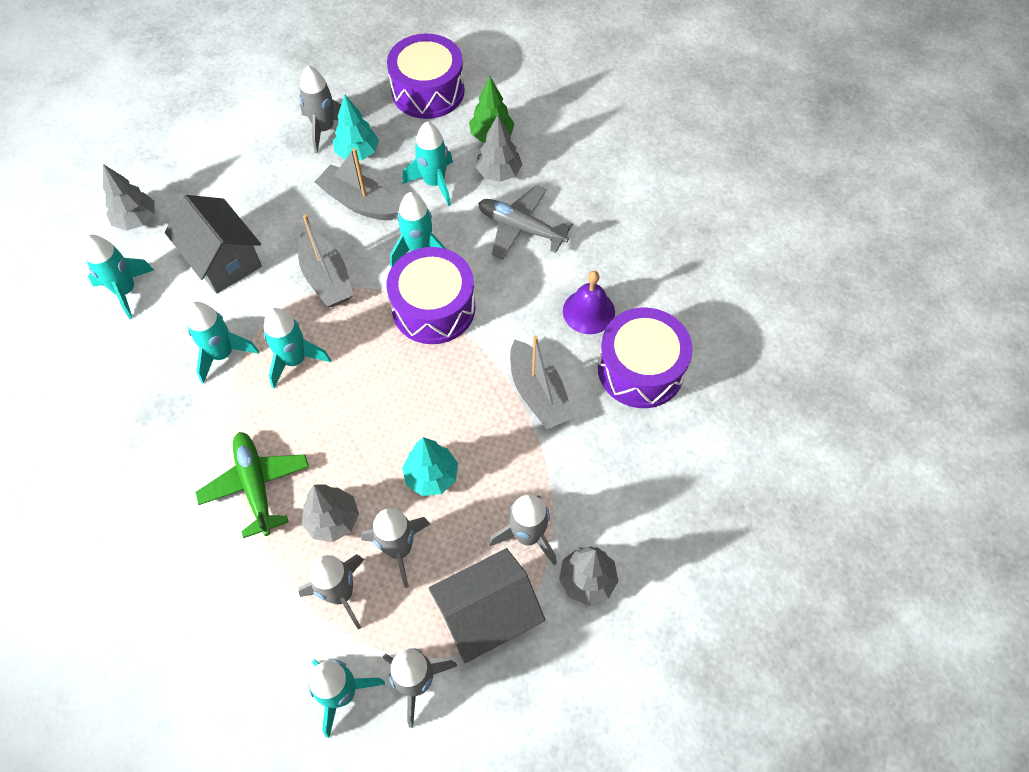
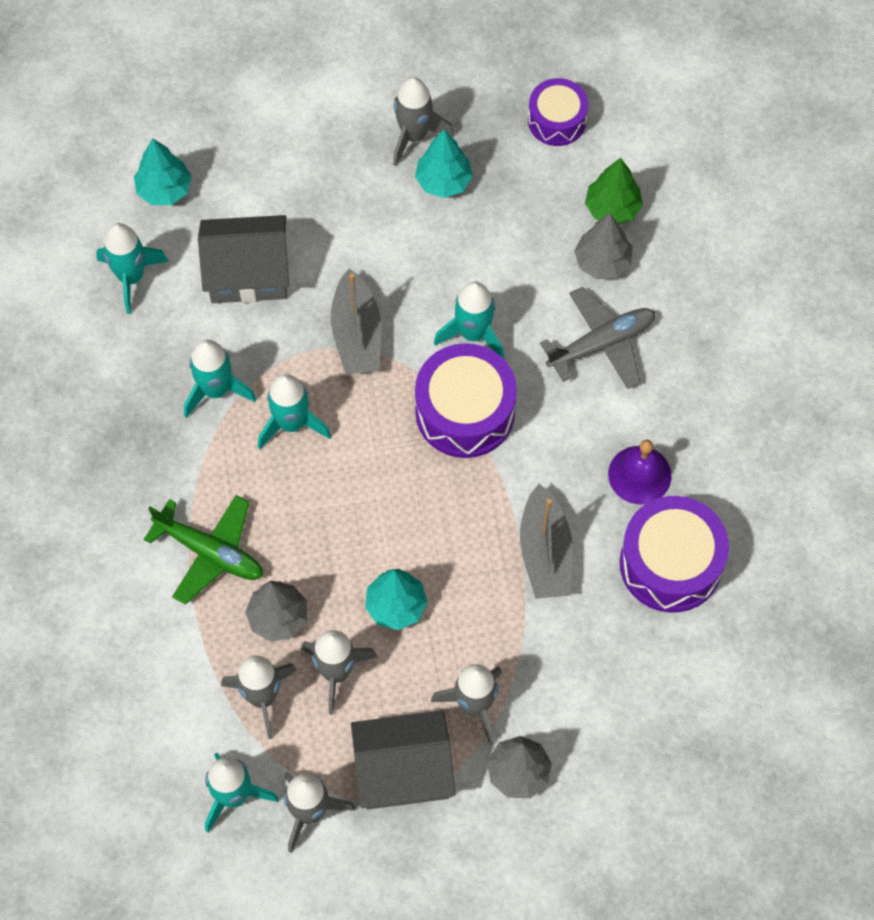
camera: 20 degrees right, 5 degrees up
grey tree [103,164,154,231] -> turquoise tree [134,138,192,205]
grey house [165,195,262,294] -> grey house turned 75 degrees counterclockwise [198,215,289,303]
green plane [195,432,309,538] -> green plane turned 120 degrees clockwise [144,495,263,605]
grey boat [315,148,398,220] -> none
purple drum [387,34,465,119] -> purple drum [528,78,588,146], size x0.62
turquoise rocket [402,121,453,206] -> none
grey plane [478,185,573,259] -> grey plane turned 105 degrees clockwise [540,287,655,389]

